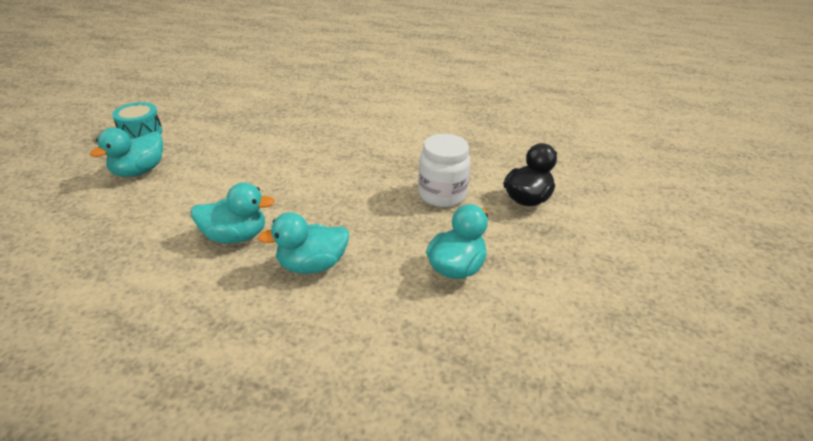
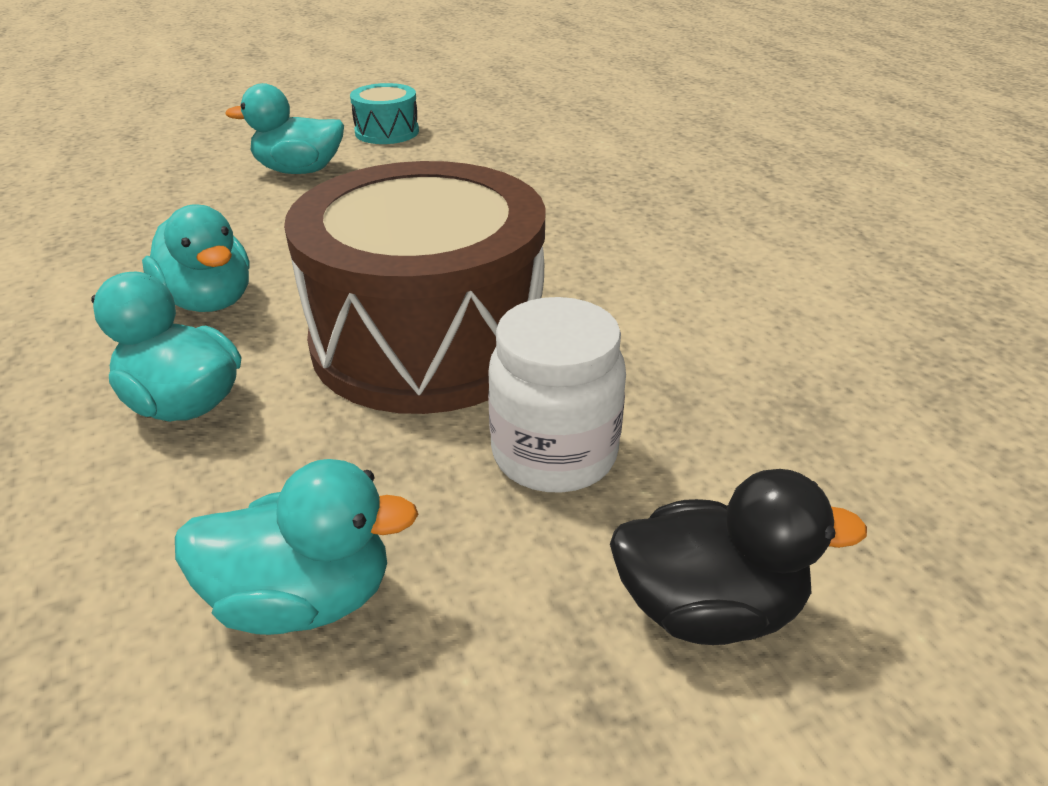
camera: 55 degrees right, 0 degrees up
none -> brown drum [284,161,546,414]

